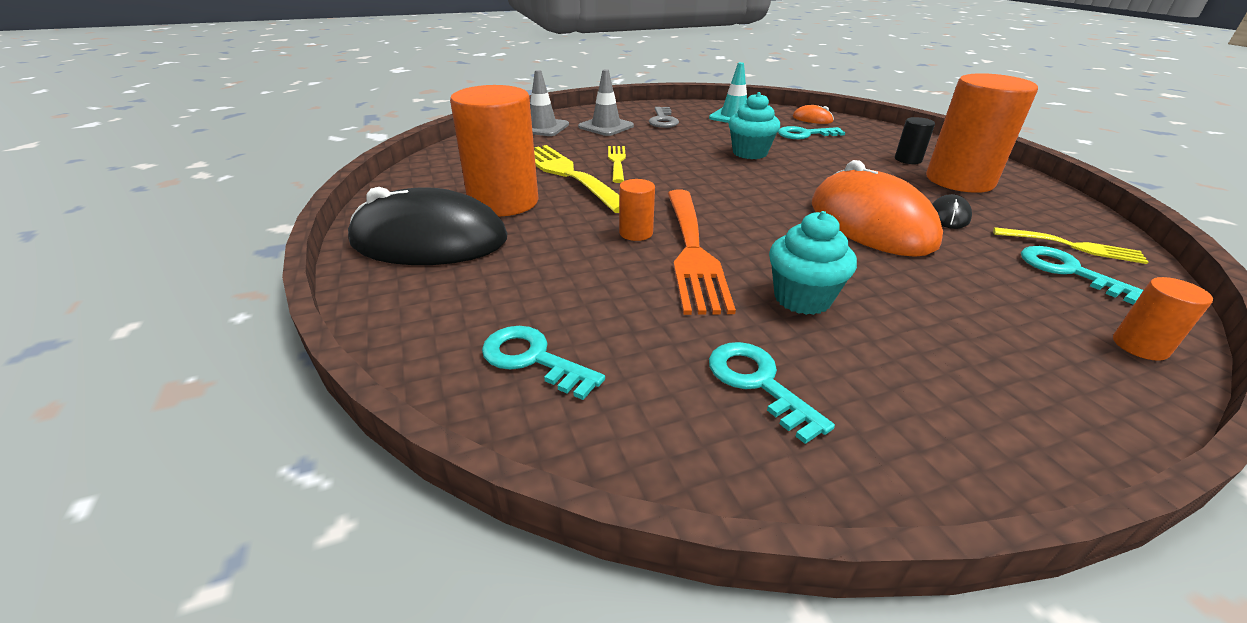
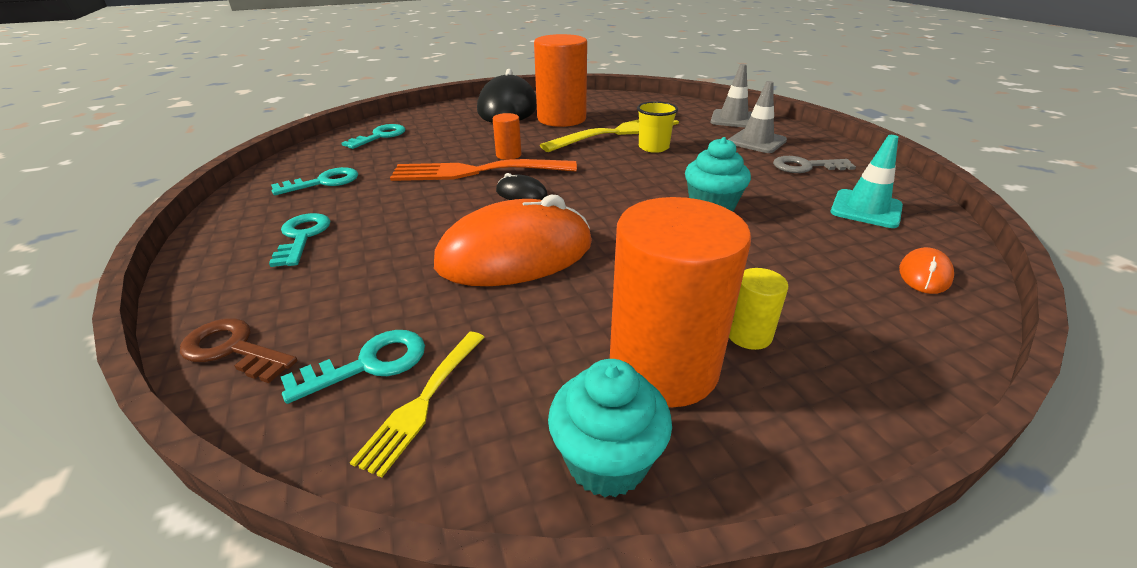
camera: 90 degrees right, 0 degrees up
yellow fork [608,146,626,183] -> yellow cup [637,101,678,153]
turquoise cupcake [769,211,857,315] -> turquoise cupcake moved to [548,359,672,498]
turquoise key [778,126,846,139] -> turquoise key moved to [269,213,330,267]
black cylinder [895,117,935,164] -> yellow cylinder [729,268,788,350]
black mouse [932,194,972,229] -> black mouse moved to [496,173,548,200]
orange cylinder [1113,277,1213,361] -> brown key [180,318,298,383]

